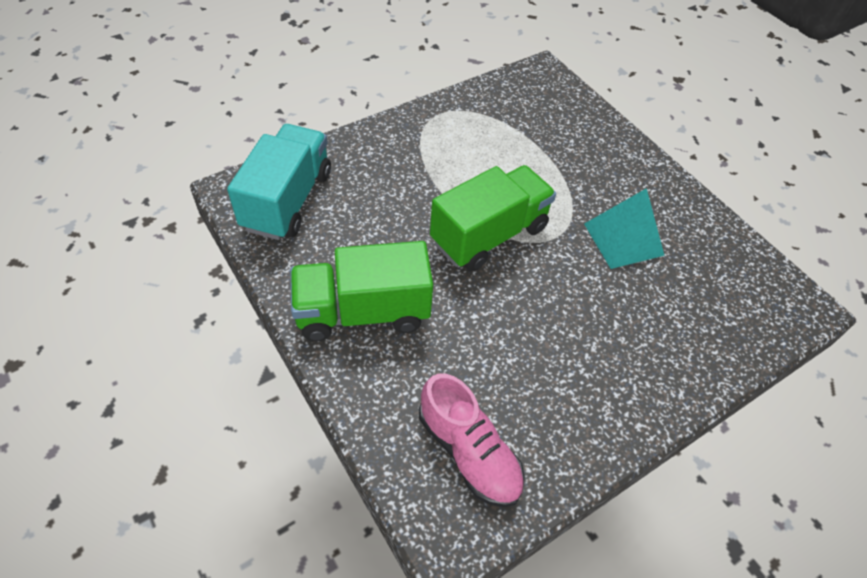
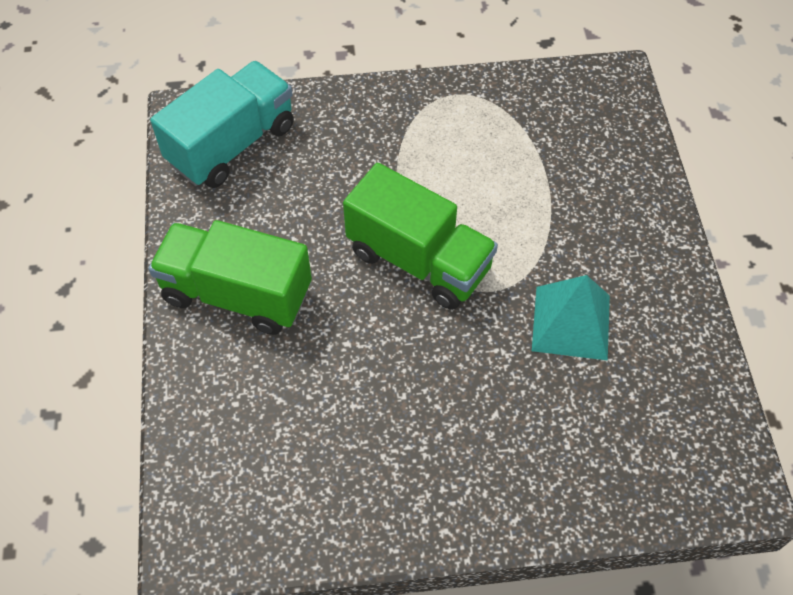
camera: 30 degrees right, 5 degrees up
pink shoe [419,374,525,507] -> none
green truck [430,165,556,272] -> green truck turned 45 degrees clockwise [343,163,498,310]

